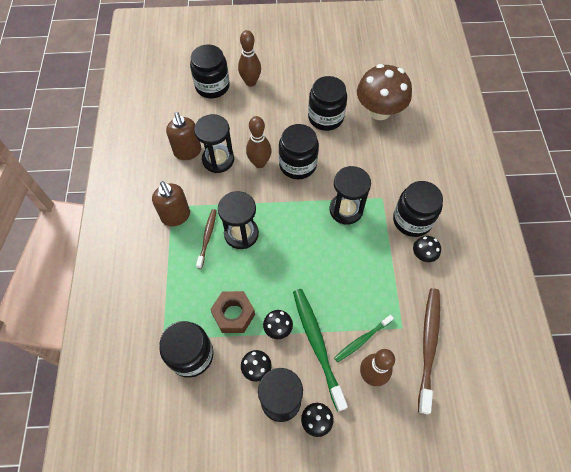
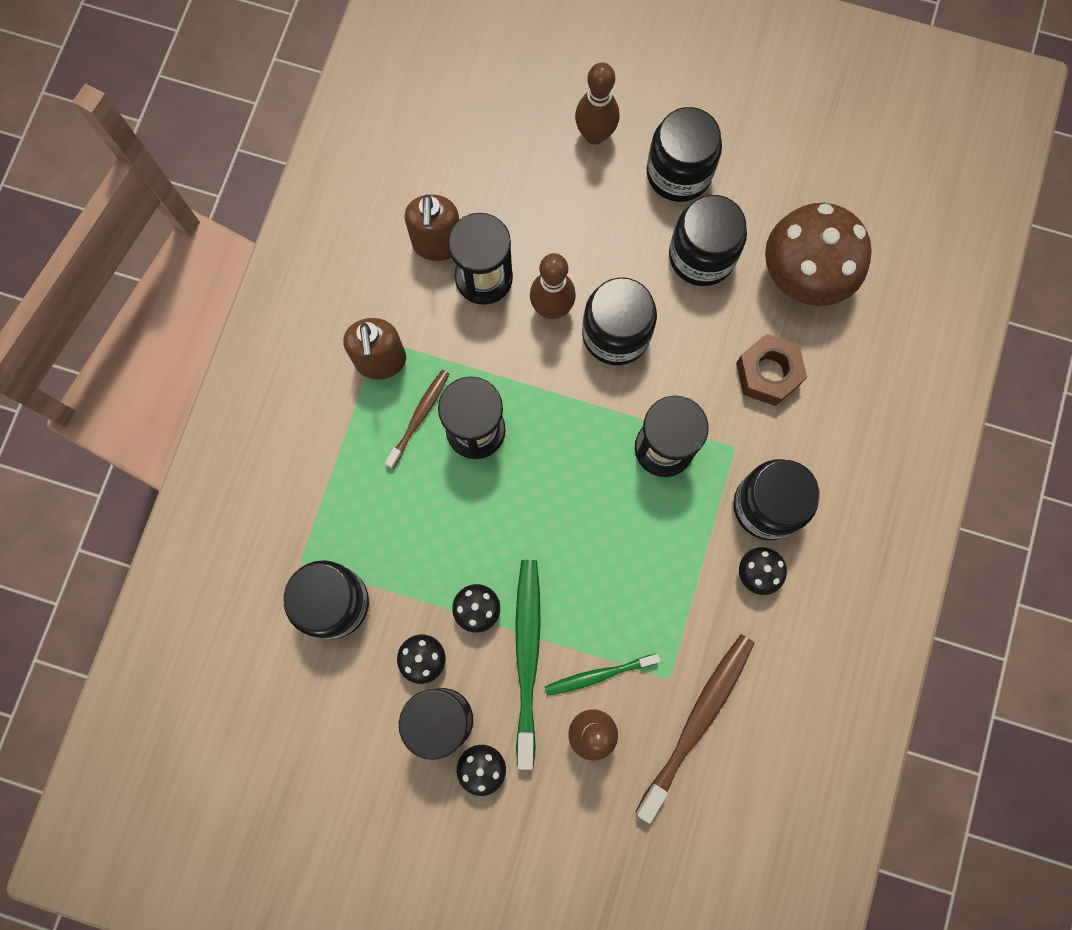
camera: 20 degrees right, 15 degrees up
black jar [190,44,230,98] -> black jar moved to [646,107,722,202]
brown nut [210,291,255,333] -> brown nut moved to [736,334,807,406]

